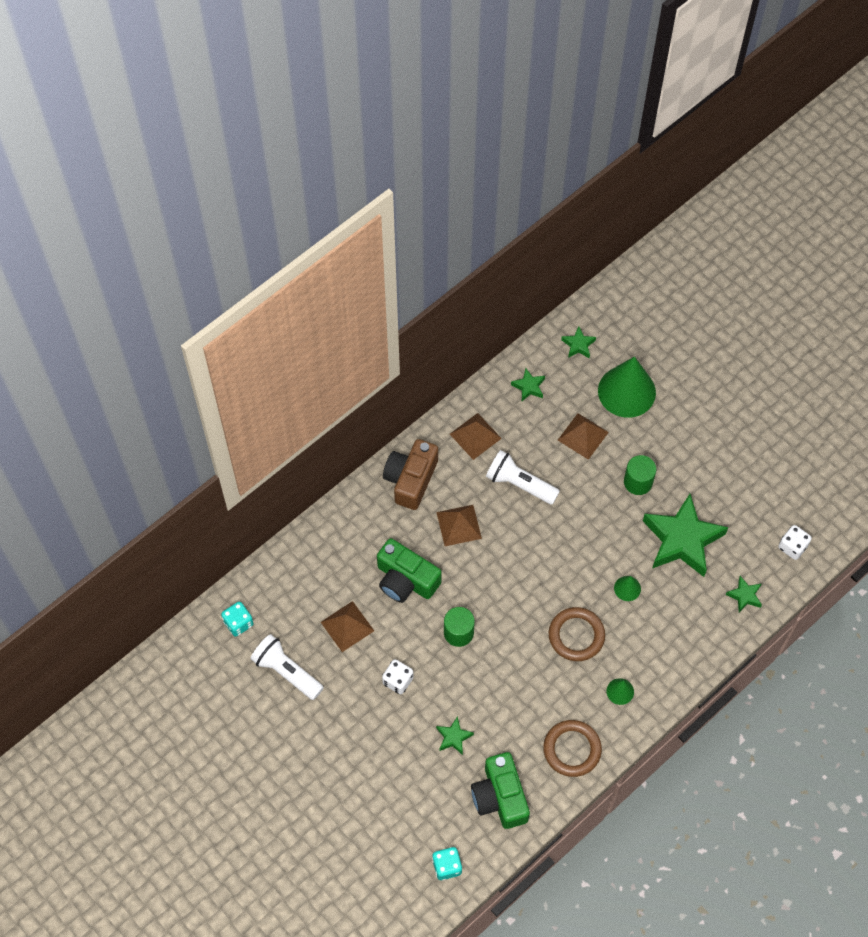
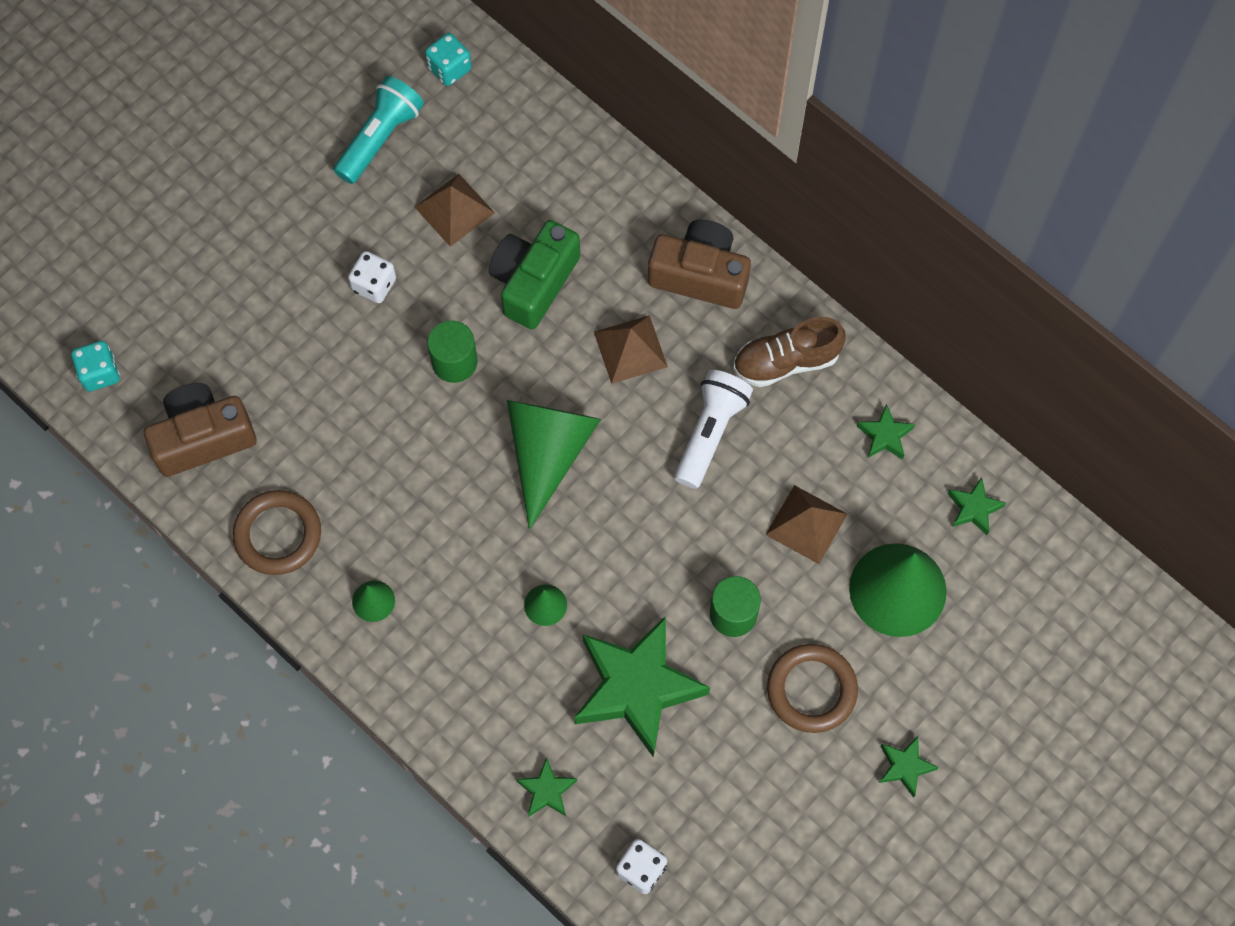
camera: 85 degrees right, 5 degrees up
white flashlight [250,634,324,700] -> turquoise flashlight [334,76,424,184]
green star [436,716,474,755] -> green star moved to [879,736,939,798]
brown pyramid [450,413,502,460] -> brown shoe [733,317,846,387]
green camera [471,752,530,829] -> brown camera [144,383,257,477]
brown ring [549,607,605,661] -> brown ring moved to [767,644,858,733]
none -> green cone [507,400,601,529]

